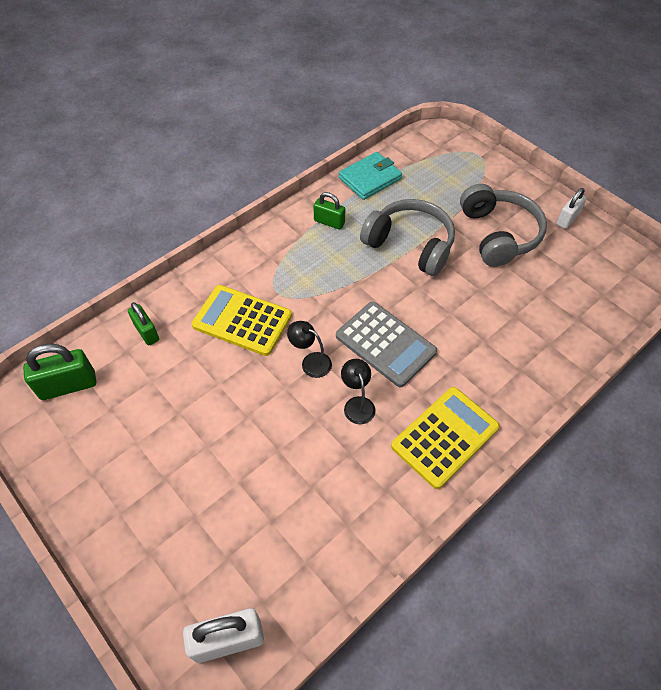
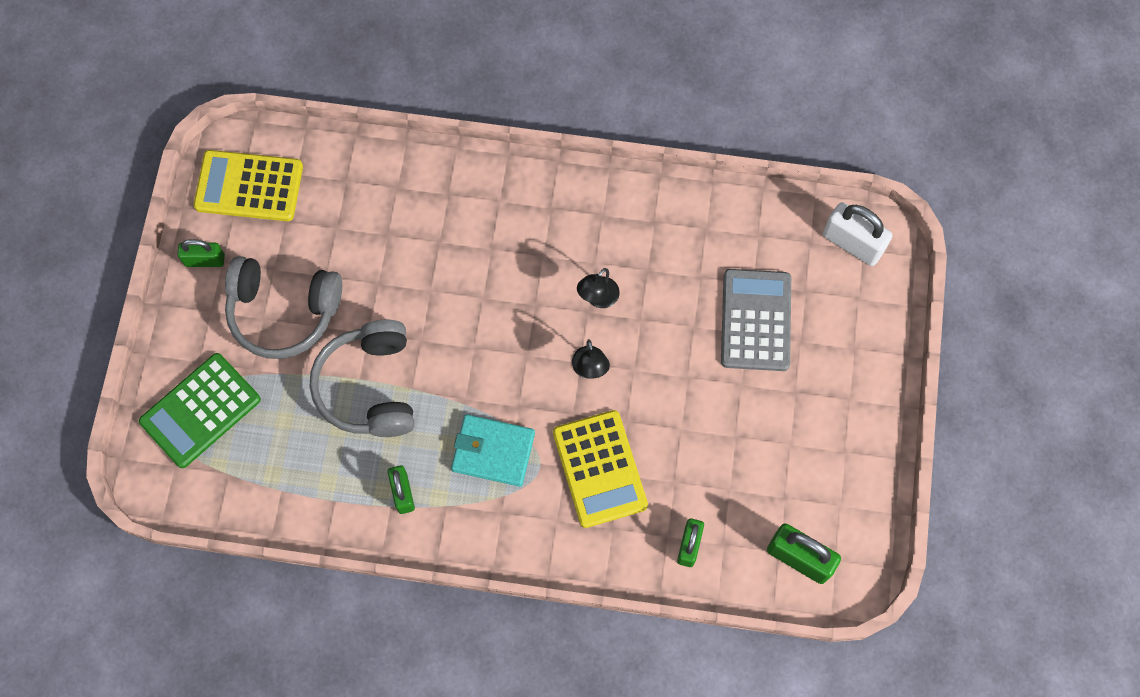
camera: 130 degrees left, 15 degrees up
grey calculator [336,302,437,387] -> grey calculator moved to [721,269,791,371]
turquoise wallet [339,152,402,200] -> turquoise wallet moved to [451,414,535,487]
yellow calculator [391,387,500,489] -> yellow calculator moved to [193,150,303,221]
grey headphones [460,184,547,267] -> grey headphones turned 120 degrees counterclockwise [225,256,342,359]
white padlock [557,188,587,229] -> green padlock [177,239,225,267]
none -> green calculator [139,353,261,468]

